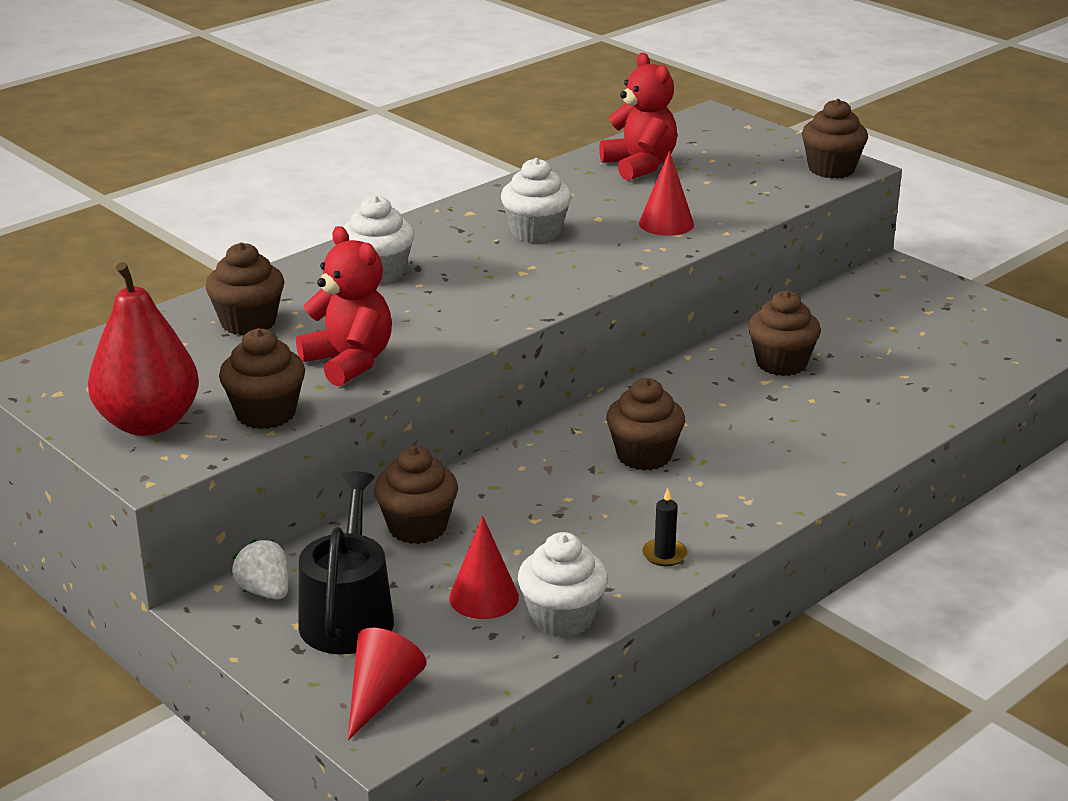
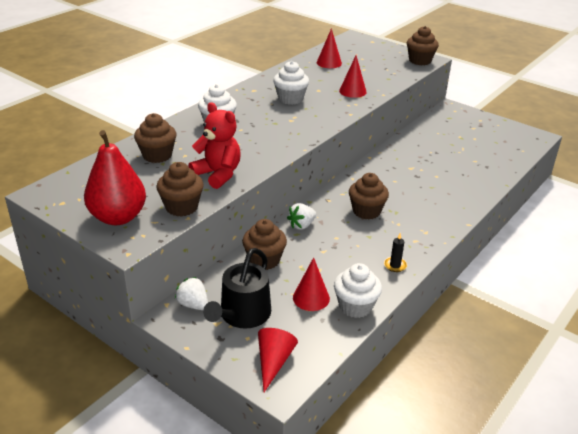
camera: 10 degrees left, 5 degrees up
black watering can [299,471,394,654] -> black watering can turned 150 degrees counterclockwise [203,248,271,329]
red teddy bear [599,53,677,181] -> red cone [317,28,342,68]
brown cupcake [748,290,821,376] -> none
none -> white strawberry [287,203,316,230]

